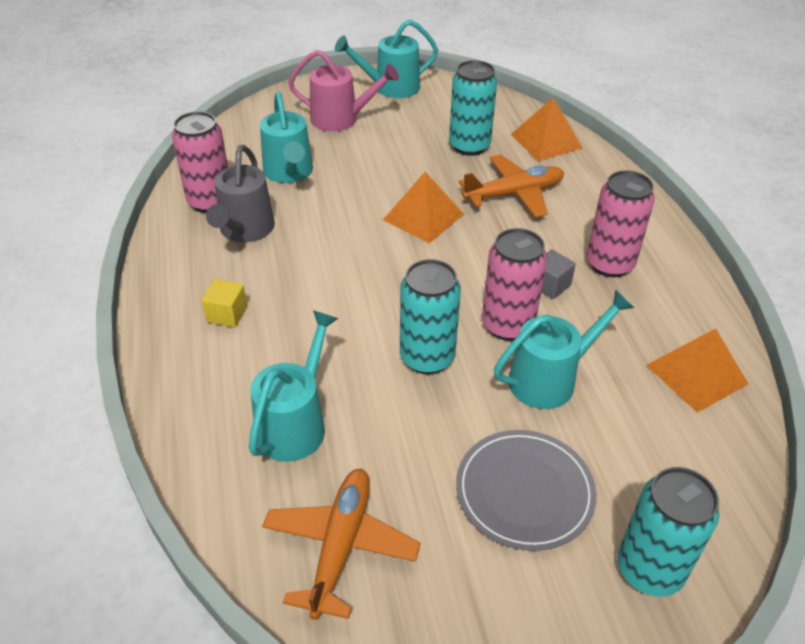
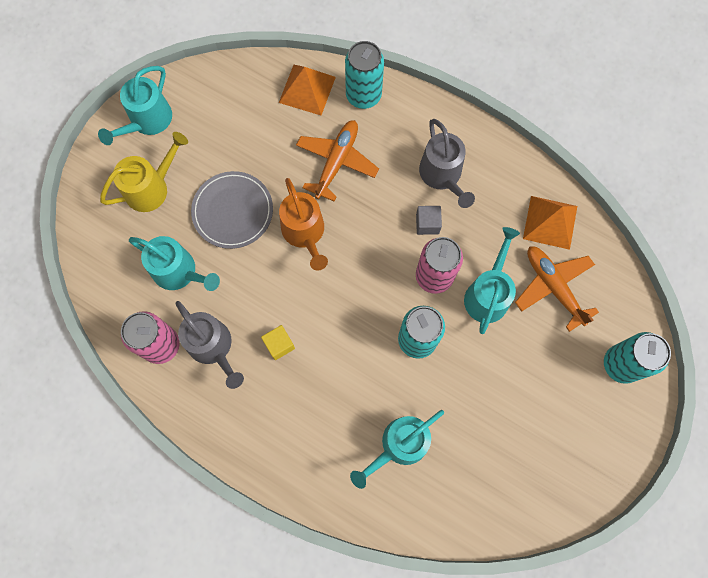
camera: 45 degrees left, 30 degrees up
yellow cube [201,279,247,328] -> yellow cube moved to [261,325,295,360]
turquoise watering can [249,310,338,462] -> turquoise watering can turned 105 degrees counterclockwise [350,410,444,489]
orange plane [262,469,420,620] -> orange plane moved to [515,246,599,332]
pink watering can [288,50,399,131] -> yellow watering can [100,132,188,212]
orange pyramid [383,172,464,243] -> orange watering can [279,178,328,270]
turquoise can [449,60,497,156] -> turquoise can moved to [345,41,384,109]
grey plate [456,430,597,551] -> grey plate moved to [191,171,273,249]
pink can [587,170,655,277] -> grey watering can [419,119,475,208]

